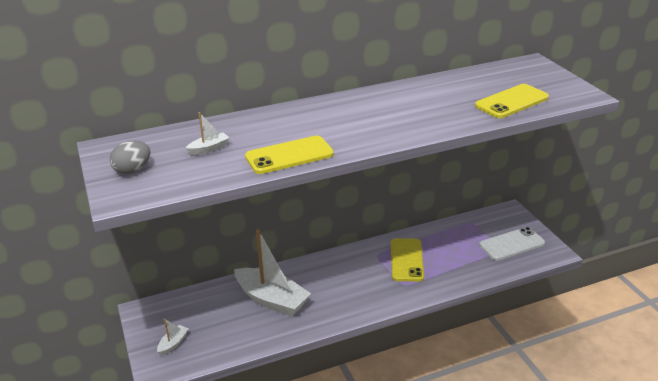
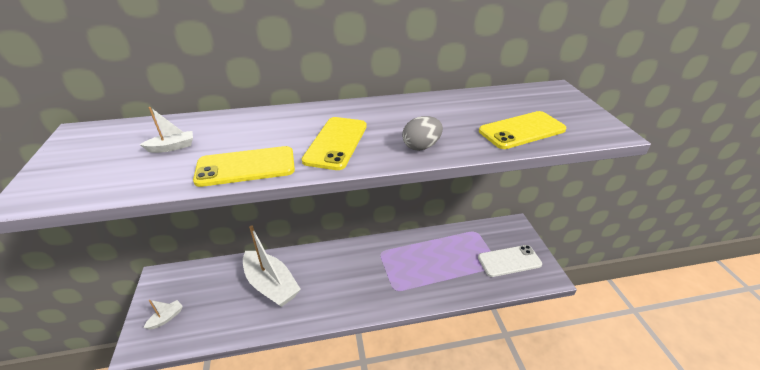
camera: 10 degrees right, 5 degrees up
grey egg [110,141,150,174] -> grey egg moved to [402,116,443,151]
yellow phone [391,238,424,282] -> yellow phone moved to [302,117,367,170]

